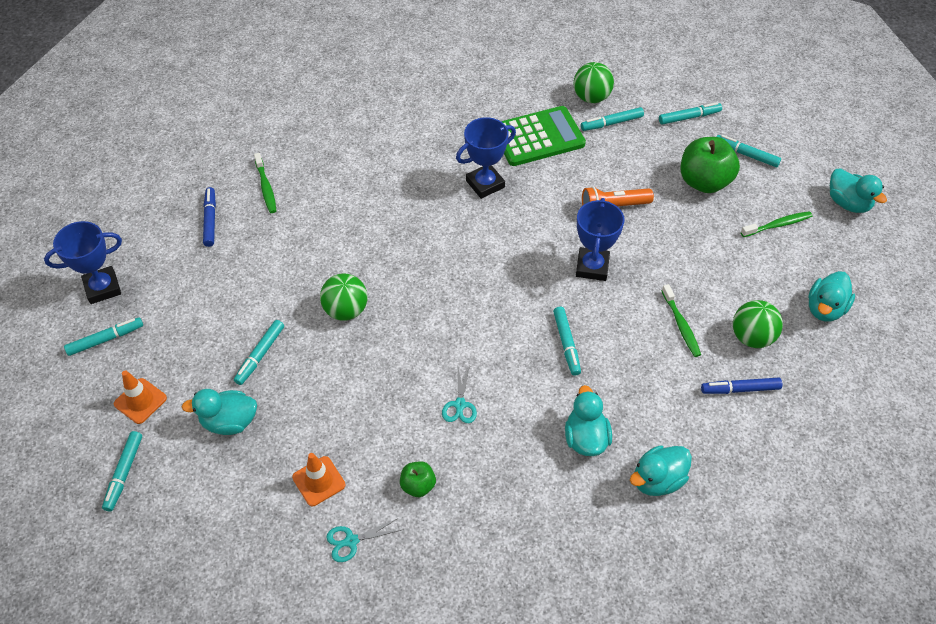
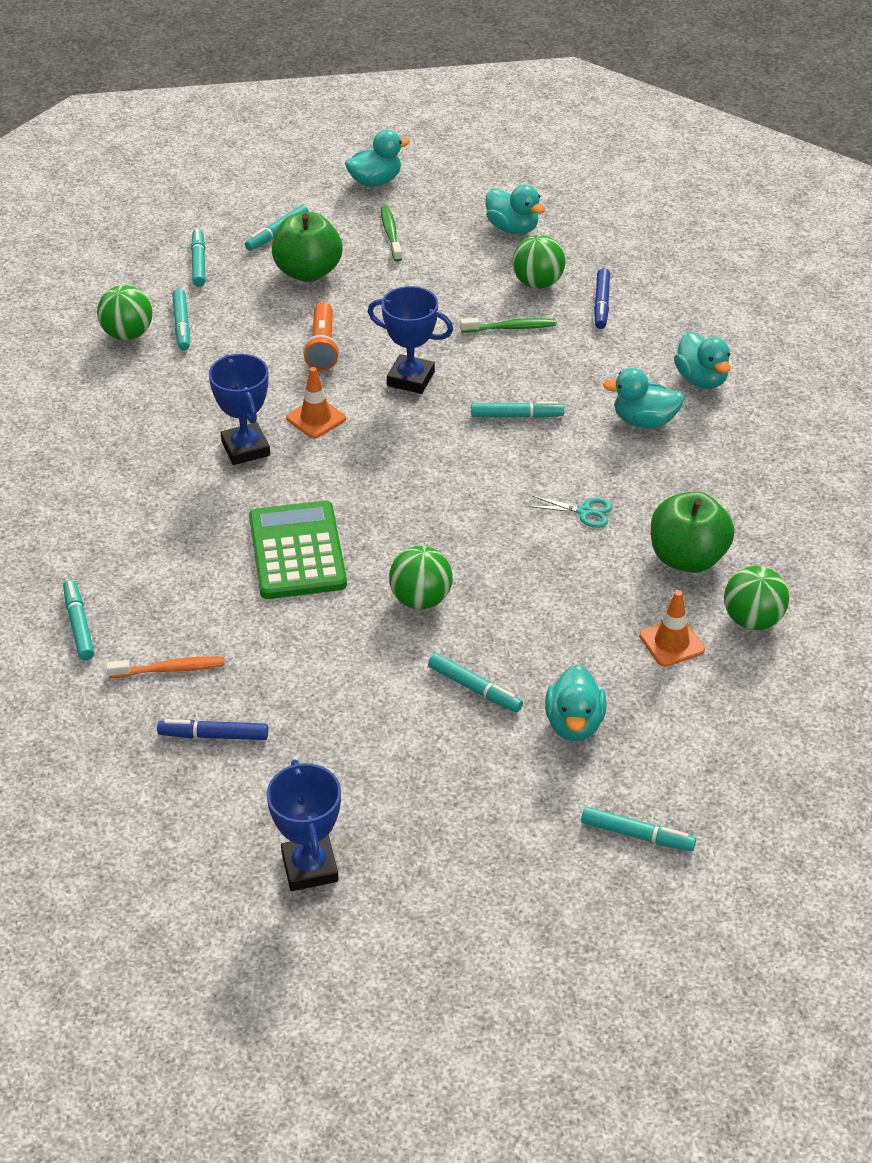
camera: 80 degrees left, 10 degrees down
turquoise marker [64,317,143,356] -> turquoise marker moved to [63,580,94,660]
orange traffic cone [114,370,167,424] -> orange traffic cone moved to [286,367,346,438]
green toothbrush [254,153,276,213] -> orange toothbrush [106,656,225,678]
turquoise scissors [326,519,401,562] -> green ball [724,566,789,630]
green apple [400,461,436,497] -> green apple [651,491,735,573], size x1.95
green calculator [501,106,586,166] -> green calculator moved to [249,501,347,599]

